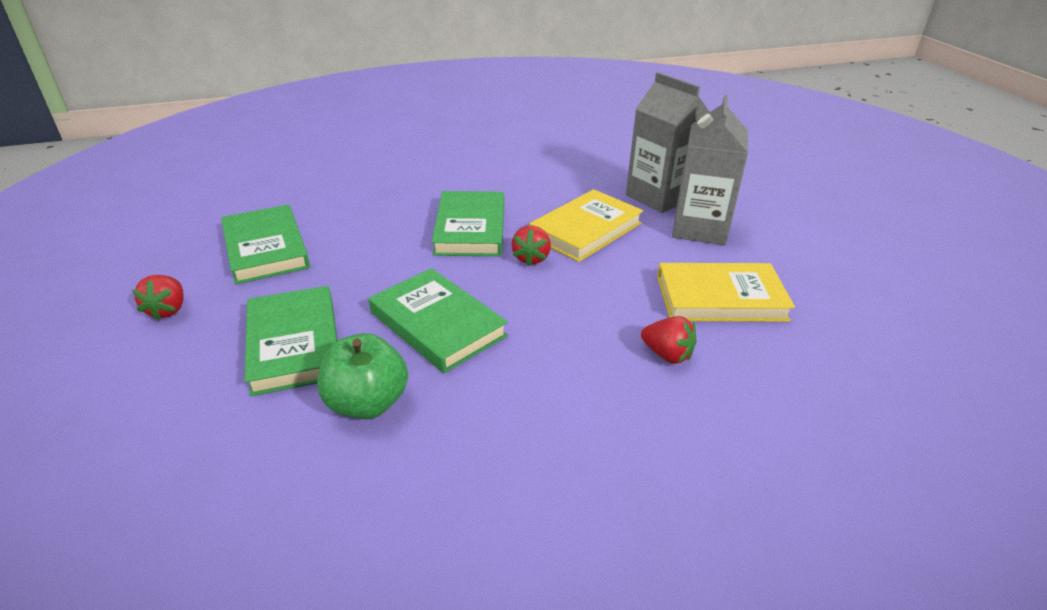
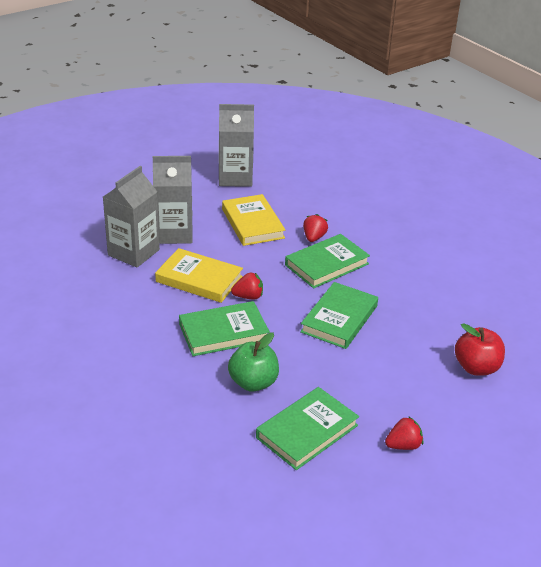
camera: 110 degrees left, 0 degrees up
green book [245,286,338,396] -> green book moved to [285,234,370,288]
green apple [318,333,408,419] -> green apple moved to [228,332,279,392]
none -> grey carton [219,104,254,187]
none -> red apple [455,323,505,376]

